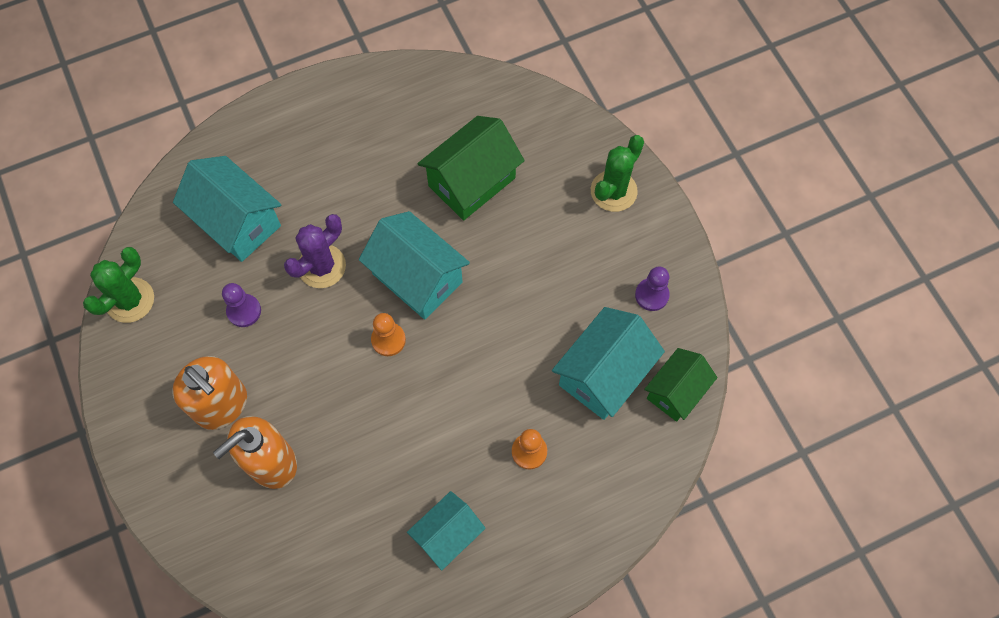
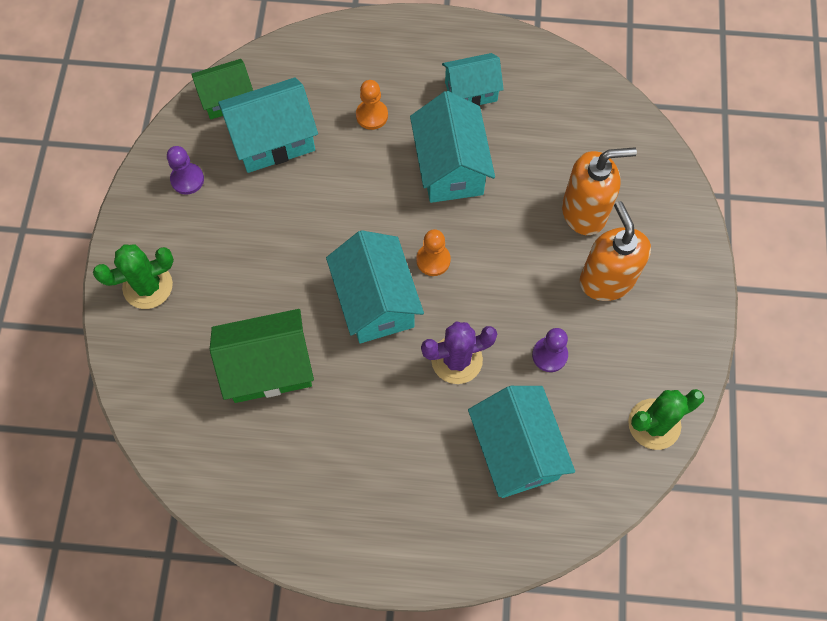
camera: 150 degrees left, 0 degrees up
none -> turquoise house [410,91,495,203]

